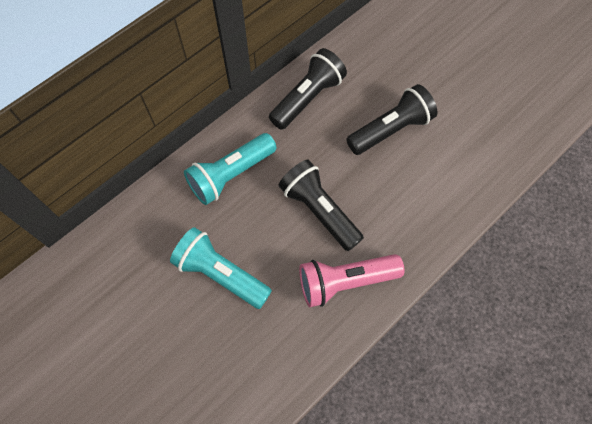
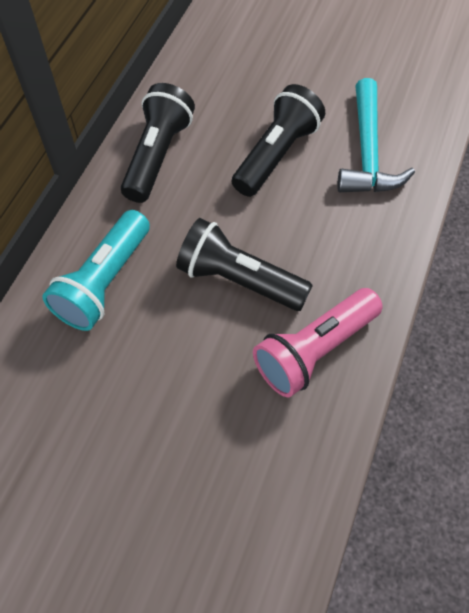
camera: 25 degrees left, 5 degrees down
turquoise flashlight [170,227,272,309] -> none
none -> turquoise hammer [337,78,415,192]

